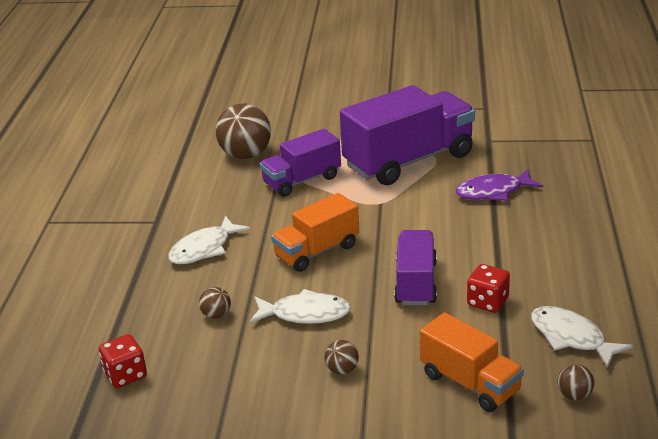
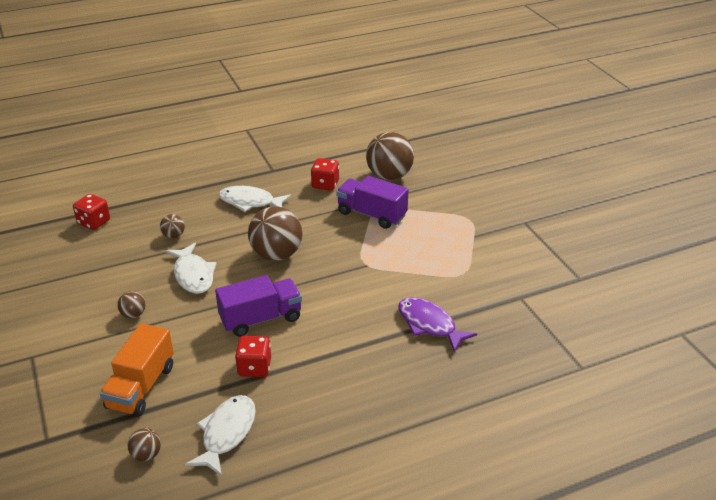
camera: 60 degrees right, 5 degrees up
orange truck [271,193,359,272] -> brown ball [248,206,303,261]
purple truck [340,85,475,185] -> none
none -> red dice [311,158,339,191]

